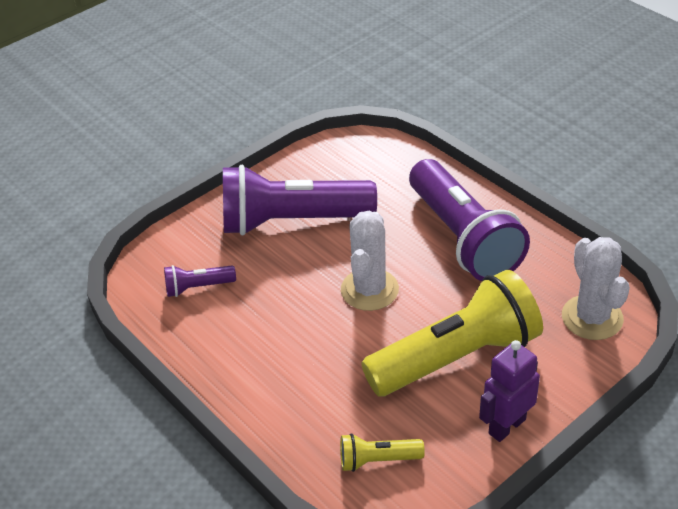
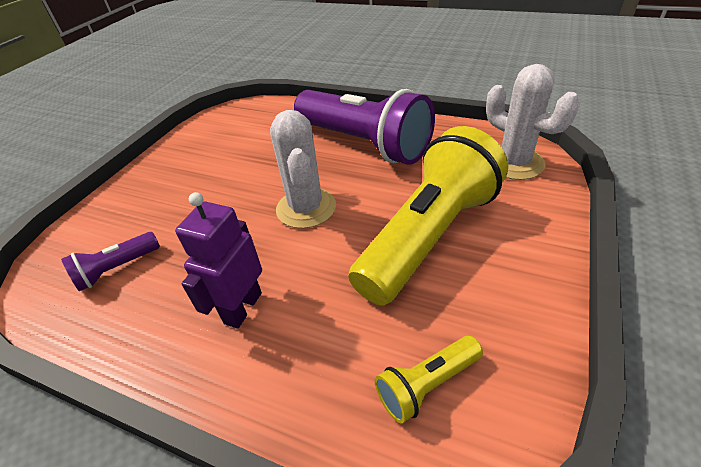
camera: 25 degrees left, 0 degrees up
purple flashlight [223,165,377,236] -> none
purple robot [479,340,540,442] -> purple robot moved to [175,192,262,329]

